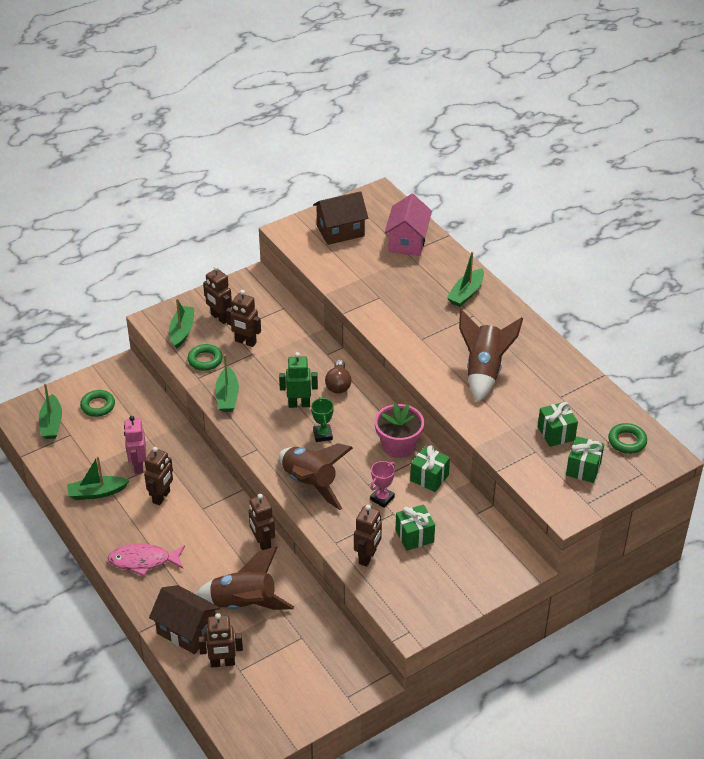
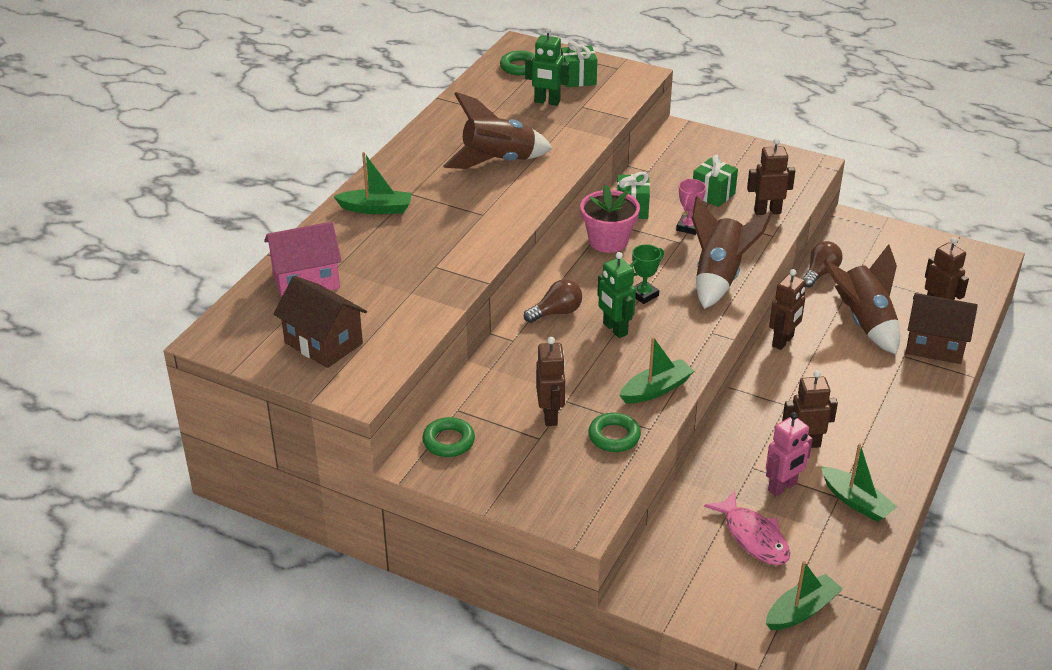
camera: 120 degrees left, 5 degrees down
green ring [80,390,115,417] -> green ring moved to [422,417,475,457]
pink fish [107,544,185,576] -> pink fish moved to [704,491,790,565]
brown house [149,585,220,654] -> brown house turned 75 degrees counterclockwise [906,293,978,364]
green boat [169,298,195,349] -> none
brown robot [203,266,232,324] -> none
pink trophy [370,461,395,508] -> pink trophy turned 75 degrees counterclockwise [676,179,706,235]
green gift [538,402,578,447] -> green robot [525,27,569,106]
none -> brown light bulb [802,241,843,287]

